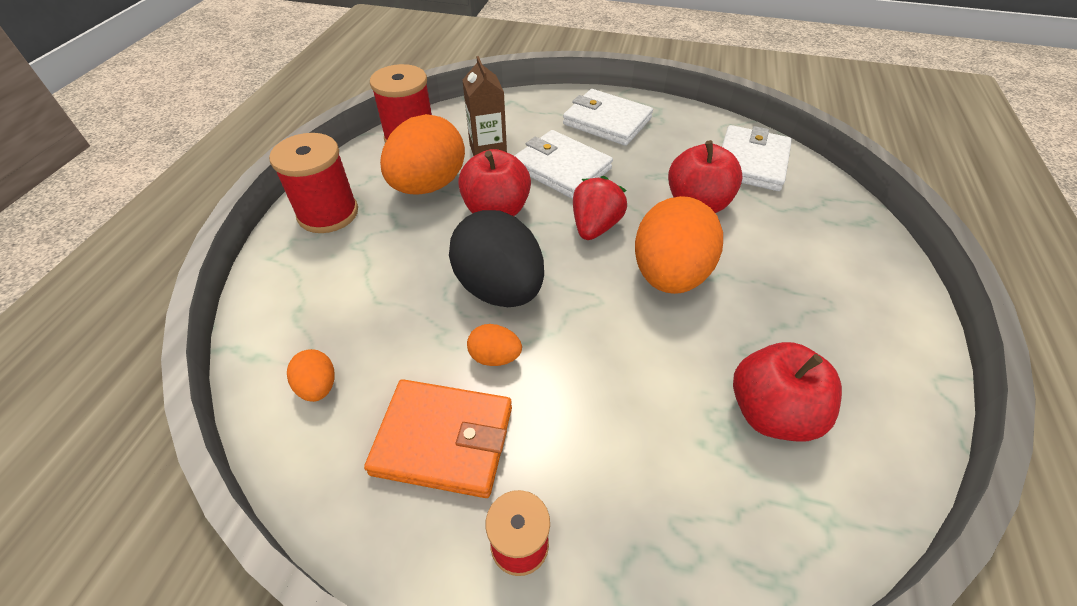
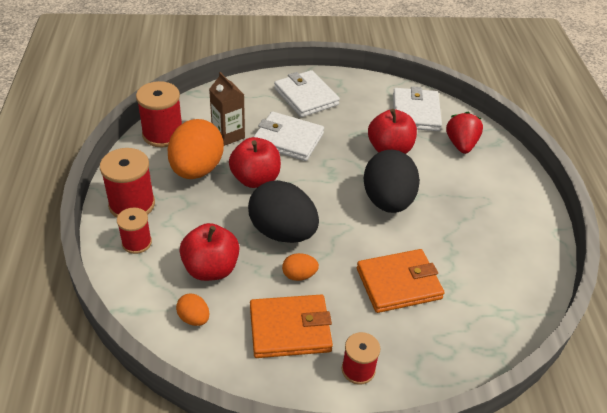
camera: 20 degrees left, 5 degrees down
white wallet [563,89,653,146] -> white wallet turned 45 degrees clockwise [274,70,340,117]
red strawberry [573,176,627,240] -> red strawberry moved to [446,112,483,154]
orange egg [635,196,723,294] -> black egg [364,150,420,213]
red apple [733,342,842,442] -> red apple moved to [179,223,240,281]
none -> red spool [117,207,152,254]
none -> orange wallet [357,249,445,313]

